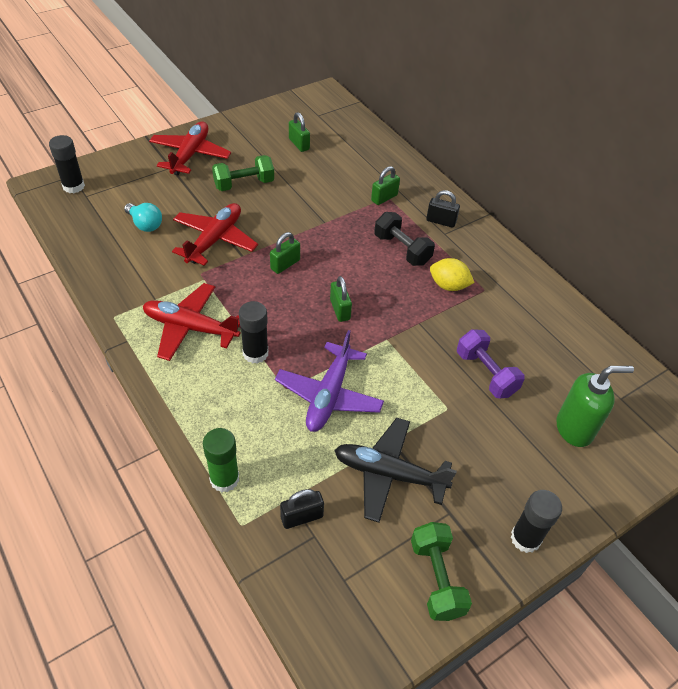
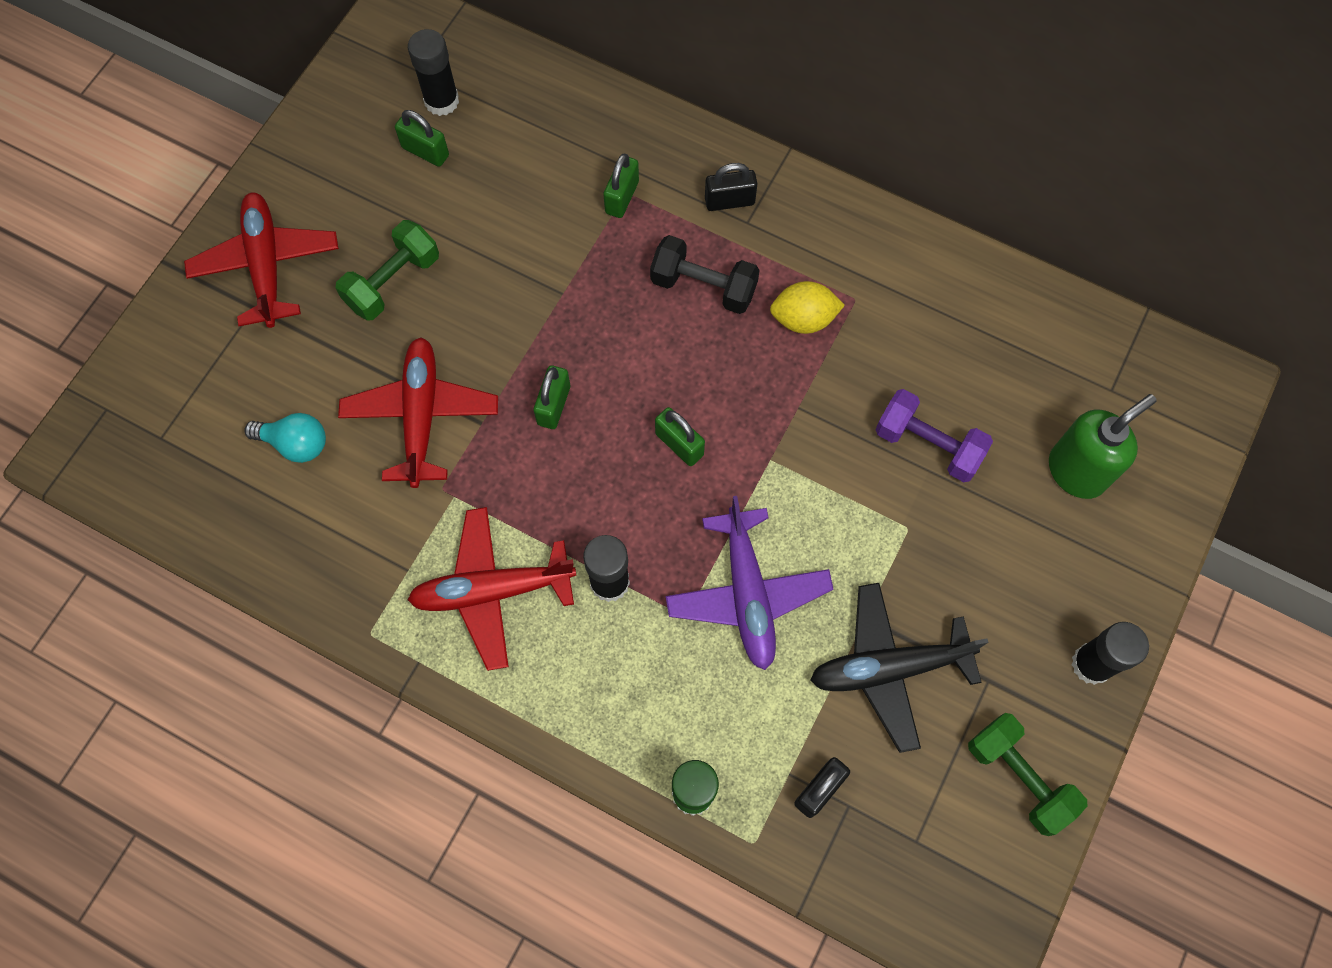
camera: 25 degrees left, 20 degrees up
black glue stick [49,135,85,193] -> black glue stick moved to [408,29,459,116]

